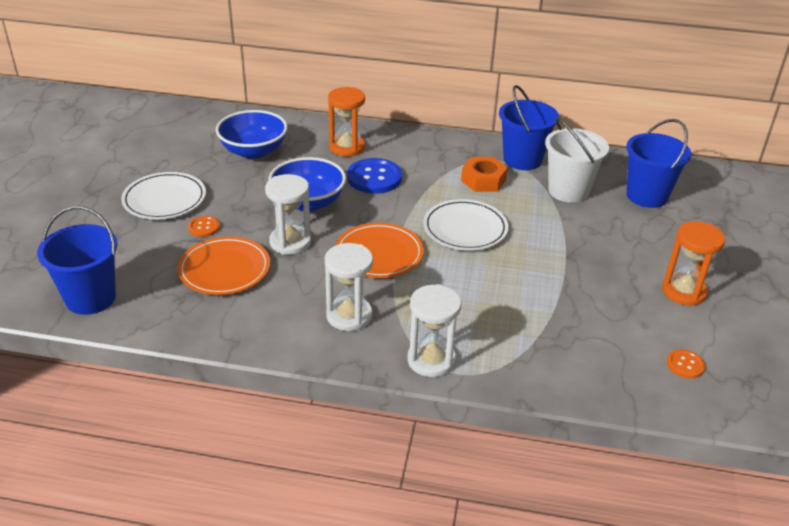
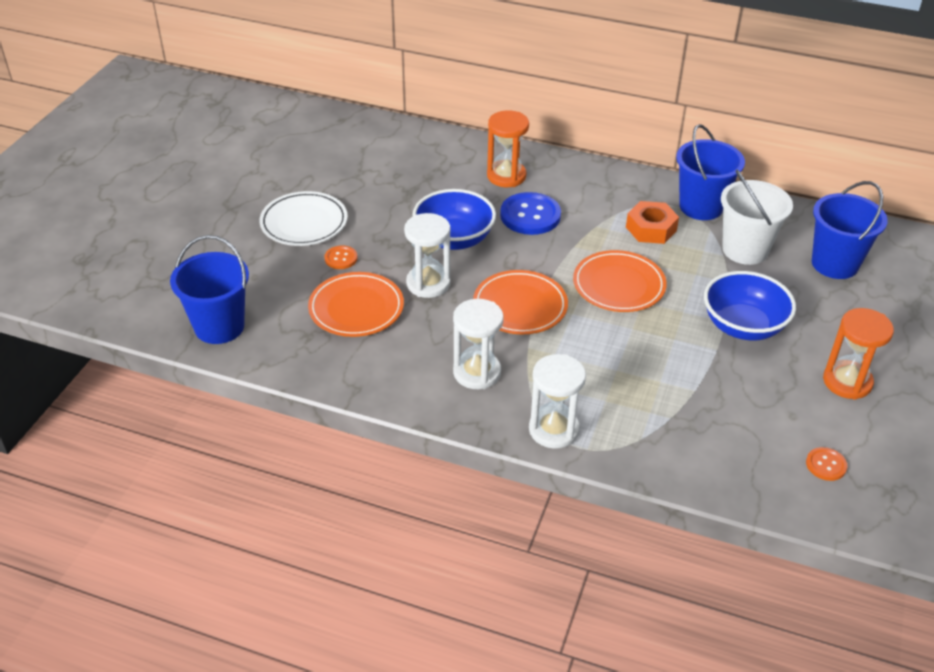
camera: 10 degrees right, 5 degrees up
blue bowl [216,110,288,159] -> blue bowl moved to [704,271,796,340]
white plate [423,199,508,250] -> orange plate [573,250,667,312]

